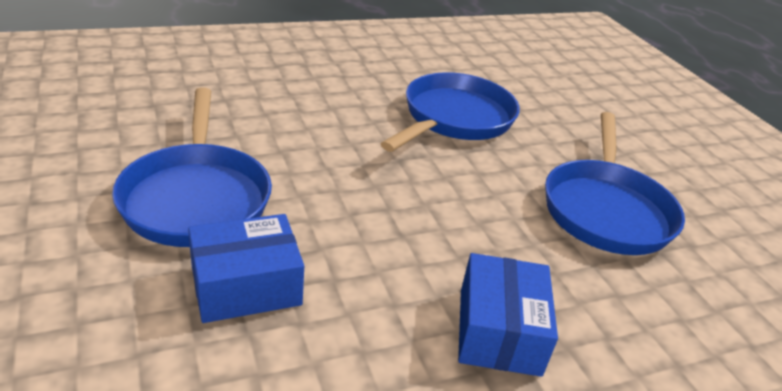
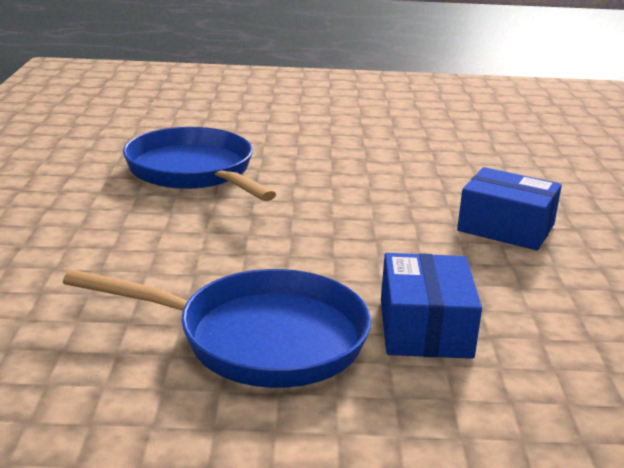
camera: 65 degrees left, 10 degrees down
blue pan [545,112,685,255] -> none

